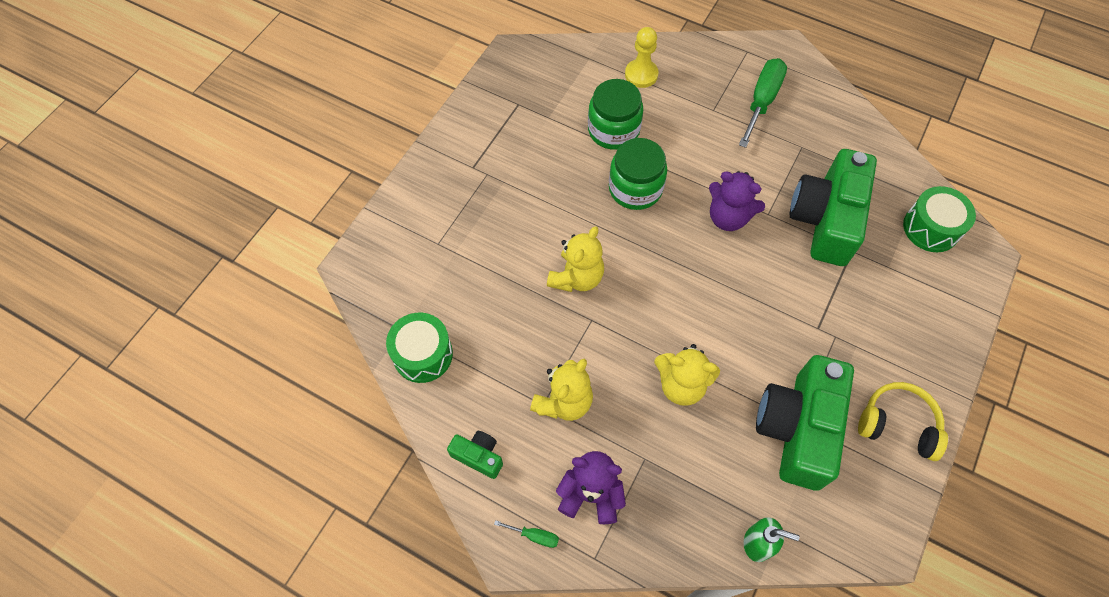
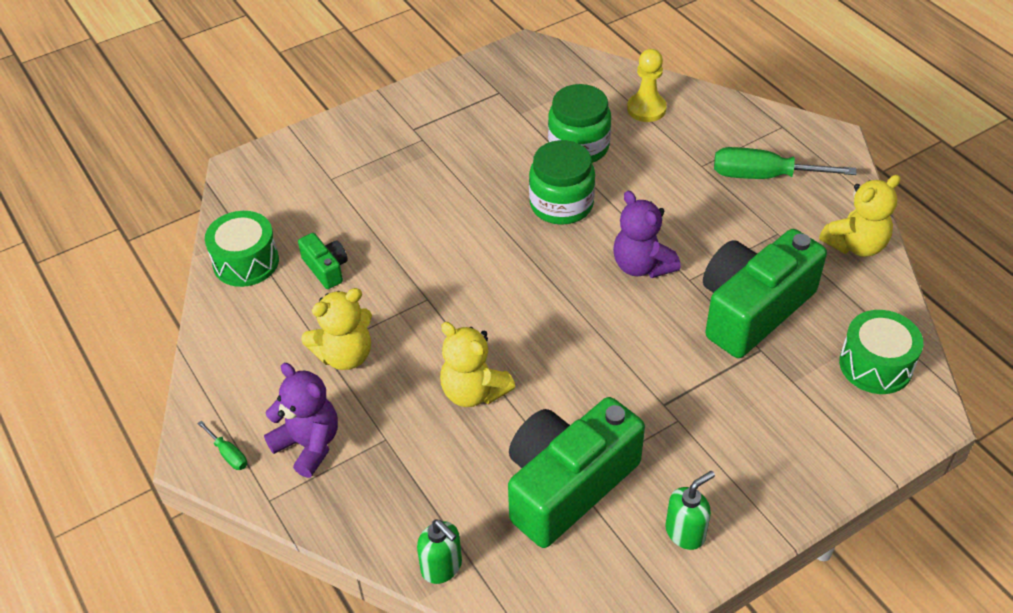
camera: 30 degrees right, 15 degrees down
green camera [447,431,503,479] -> green camera moved to [298,233,348,289]
yellow teddy bear [547,226,604,292] -> yellow teddy bear moved to [819,175,901,257]
green screwdriver [739,58,787,148] -> green screwdriver turned 135 degrees counterclockwise [714,147,857,179]
yellow headphones [858,382,948,461] -> green soap dispenser [665,471,715,550]

